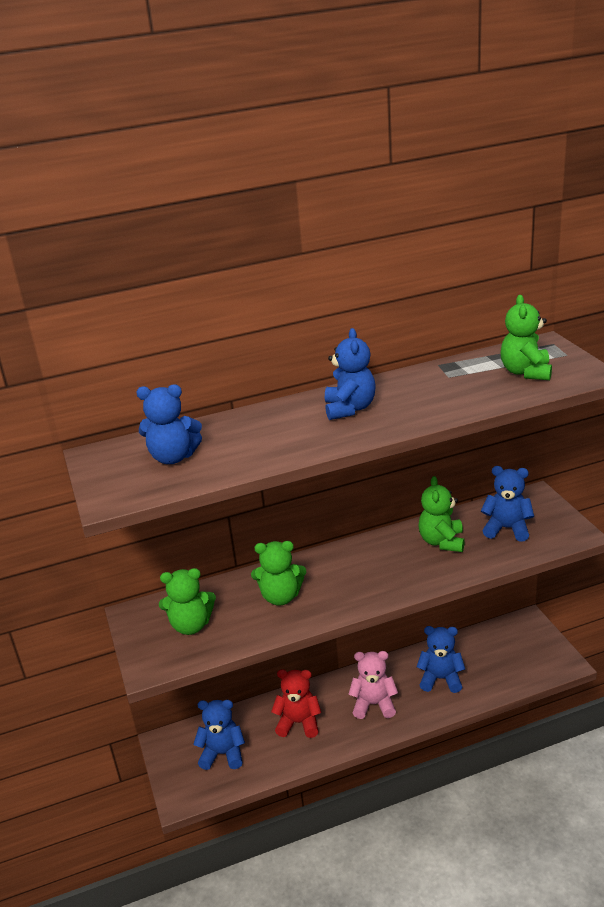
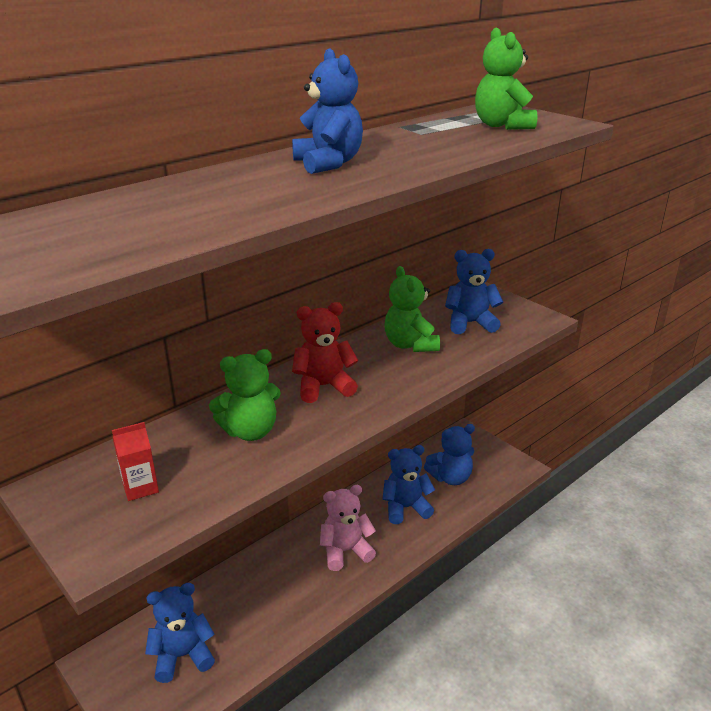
camera: 25 degrees left, 0 degrees up
blue teddy bear [136,384,202,464] -> blue teddy bear moved to [424,424,475,485]
green teddy bear [159,568,216,635] -> red carton [112,422,159,501]
red teddy bear [271,669,321,738] -> red teddy bear moved to [292,302,359,403]

